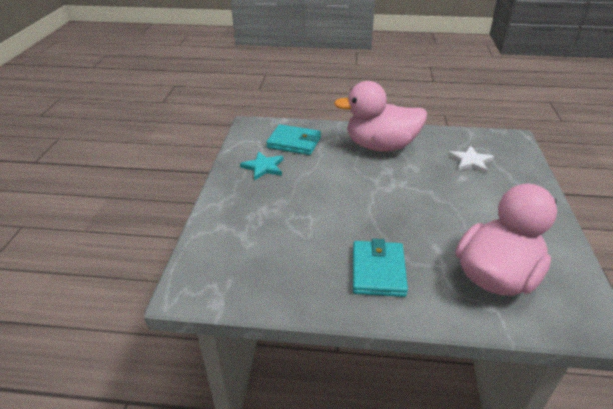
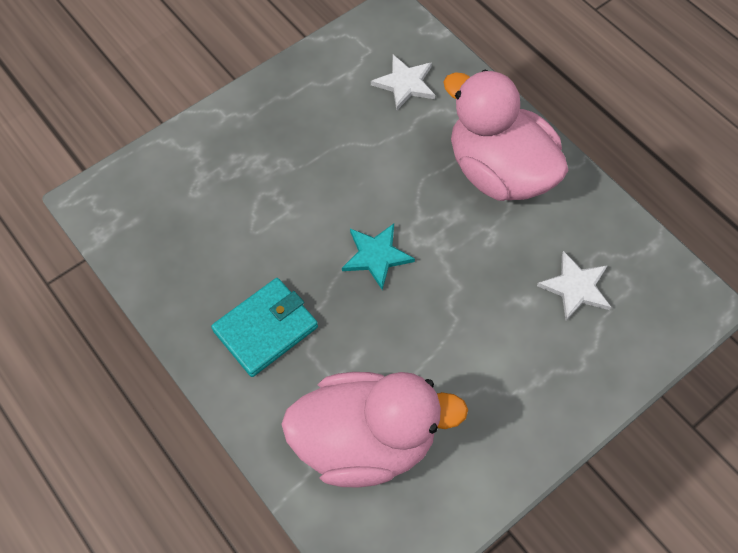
camera: 45 degrees right, 25 degrees up
turquoise star [240,151,283,181] -> turquoise star moved to [342,224,415,290]
turquoise wallet [266,124,321,155] -> white star [371,55,435,110]

